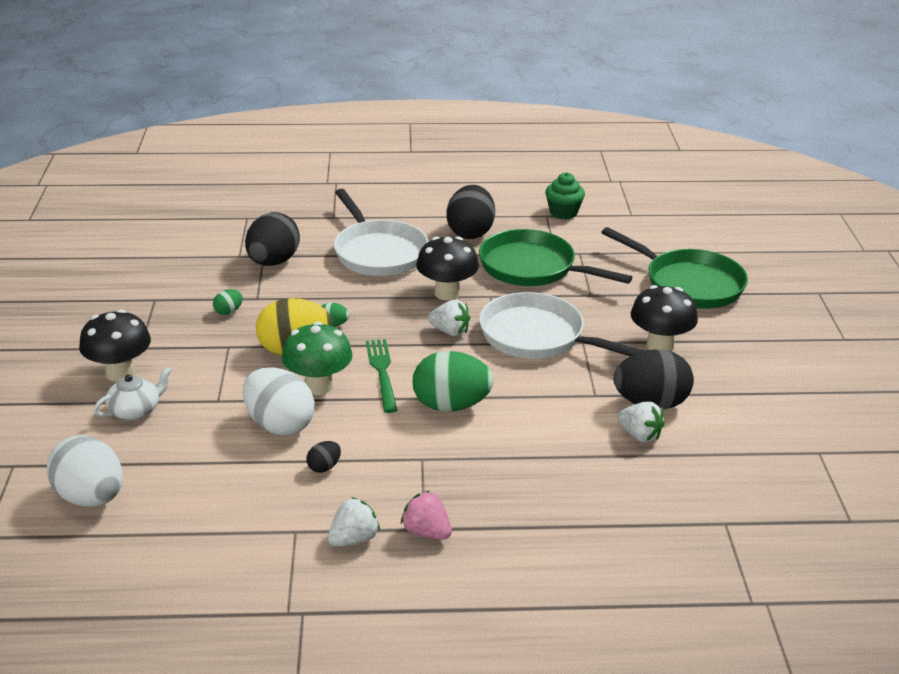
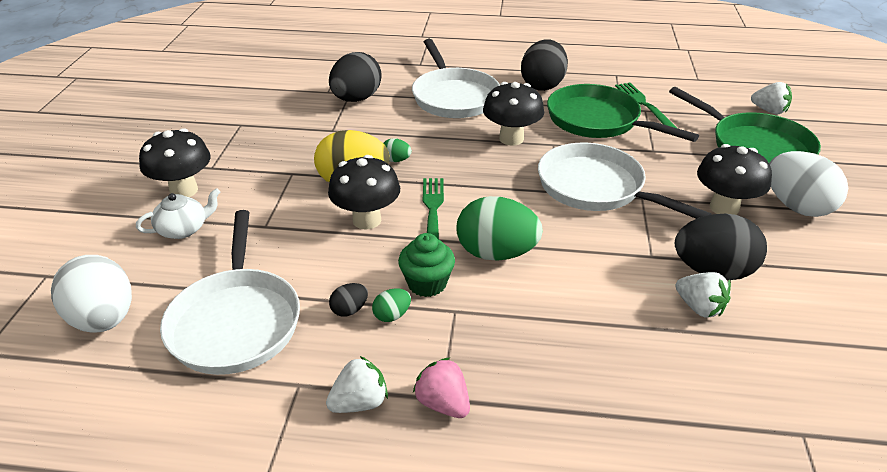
camera: 10 degrees right, 5 degrees up
green egg [213,289,243,315] -> green egg moved to [372,288,411,322]
white egg [243,367,315,435] -> white egg moved to [769,151,848,217]
green mushroom [282,322,353,395] -> black mushroom [328,155,400,230]
white strawberry [428,300,470,336] -> white strawberry moved to [751,82,792,114]
green cupcake [545,172,585,219] -> green cupcake moved to [398,233,455,297]
none -> white pan [160,210,300,375]
none -> green fork [615,83,677,128]

